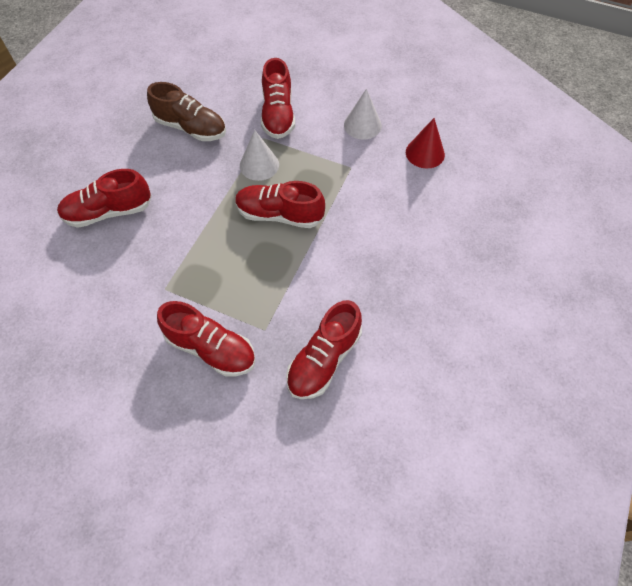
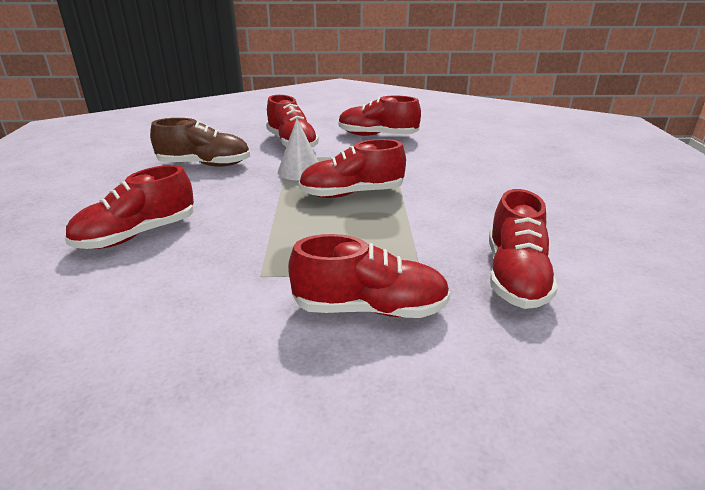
camera: 25 degrees left, 30 degrees down
white cone [344,89,382,140] -> red shoe [338,96,421,136]
red cone [406,118,445,168] -> none

